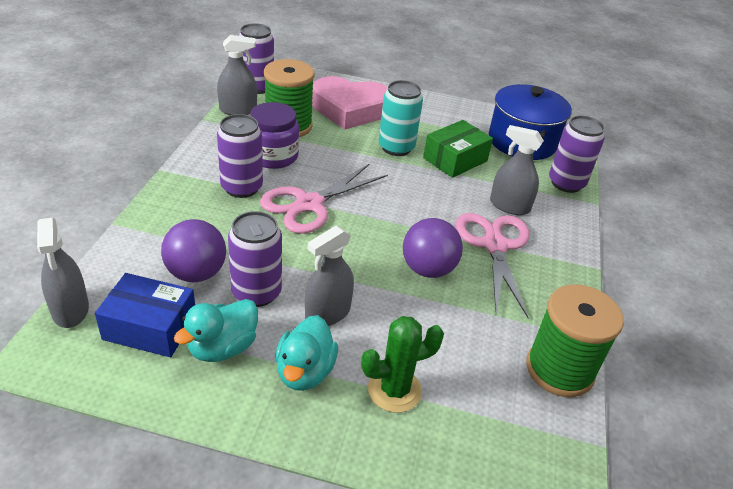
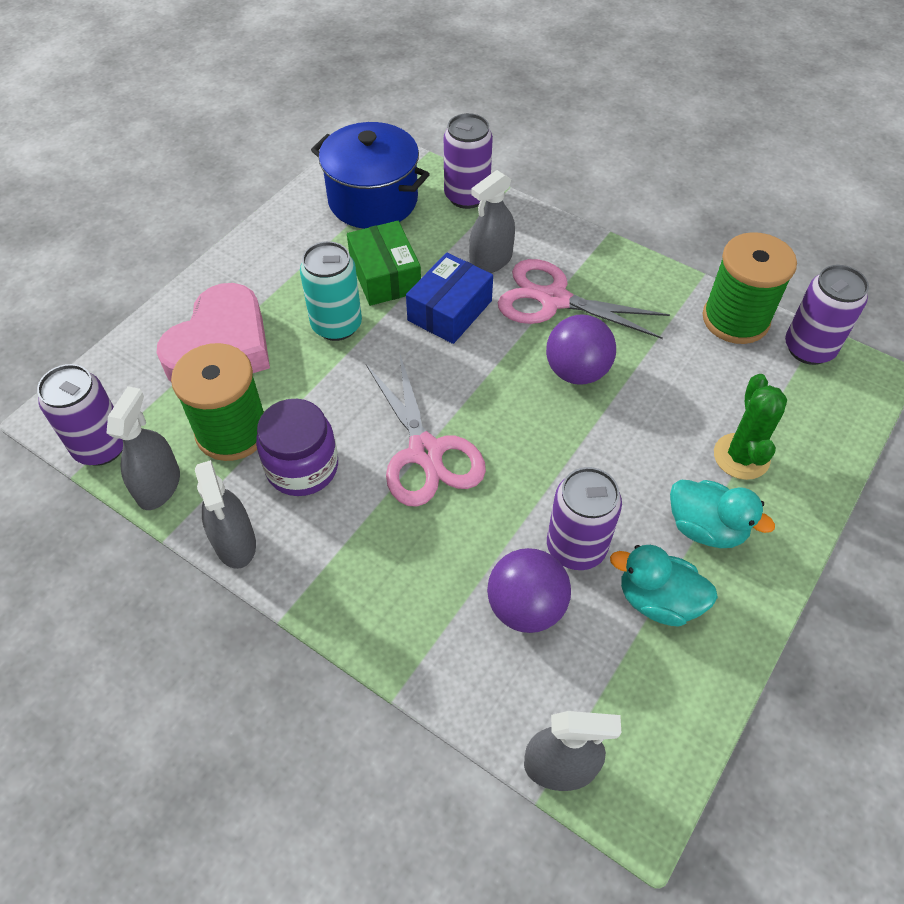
camera: 65 degrees left, 15 degrees up
blue box [95,273,195,357] -> blue box moved to [406,253,493,344]
turquoise duck [174,299,258,362] -> turquoise duck turned 135 degrees clockwise [610,545,718,627]
purple can [217,114,263,198] -> purple can moved to [785,265,869,365]
grey spray bottle [305,226,354,326] -> grey spray bottle moved to [195,460,256,569]

